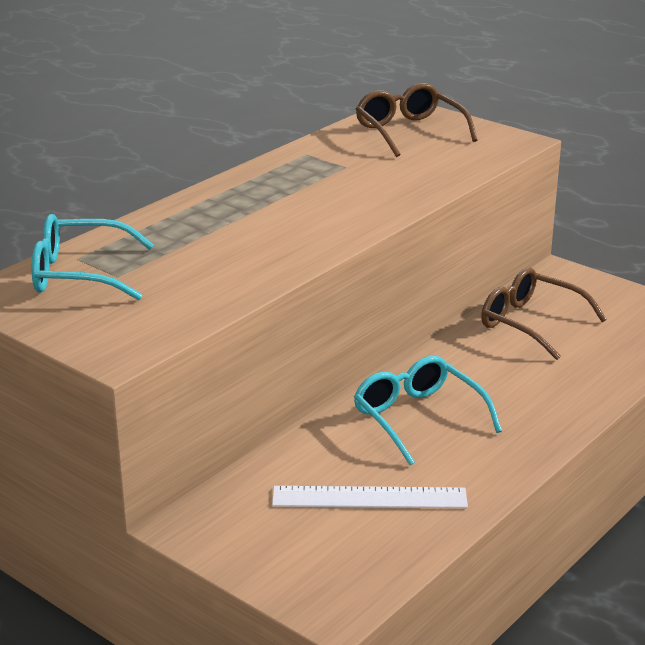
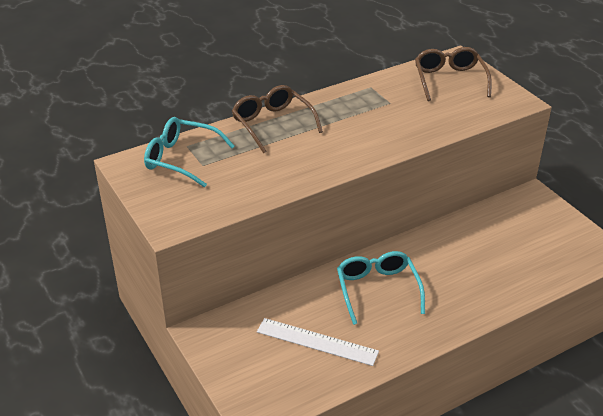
camera: 20 degrees right, 10 degrees up
brown glasses [481,267,607,360] -> brown glasses moved to [232,85,323,153]

